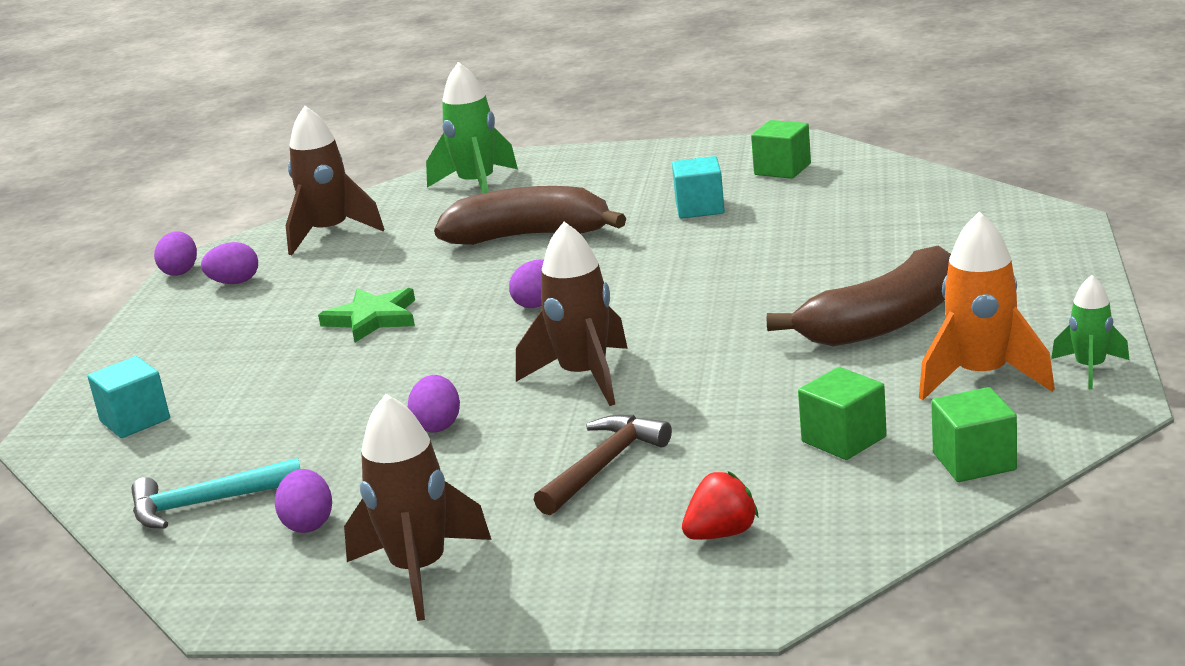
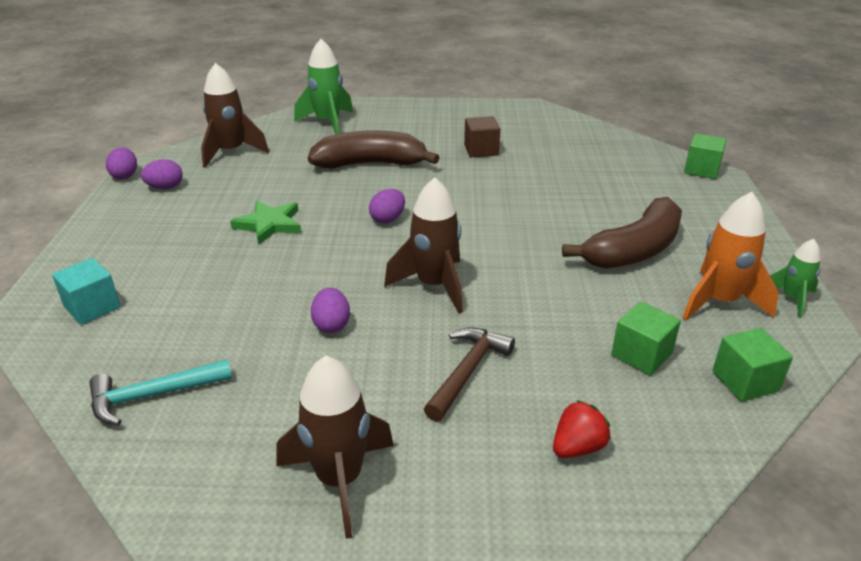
camera: 10 degrees left, 10 degrees up
purple egg [275,469,332,533] -> none
turquoise cube [672,156,725,219] -> brown cube [464,116,500,157]
green cube [751,120,811,179] -> green cube moved to [684,133,727,179]

